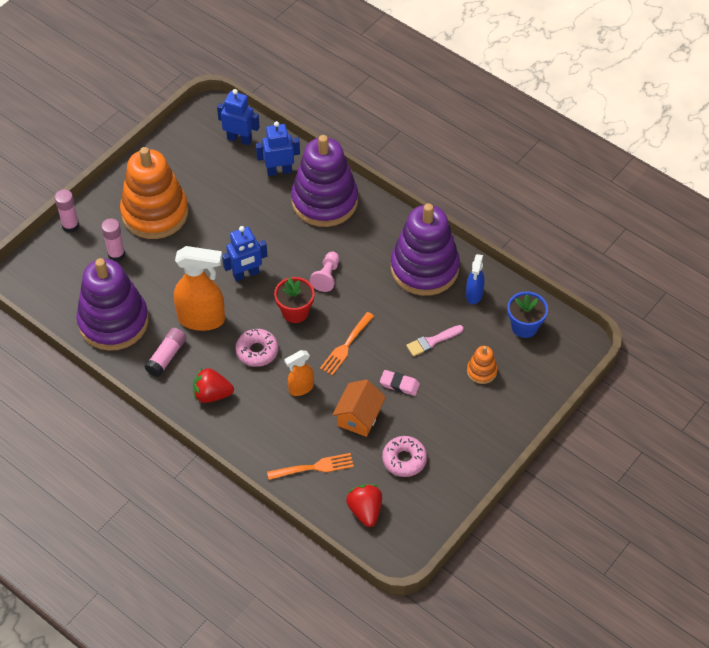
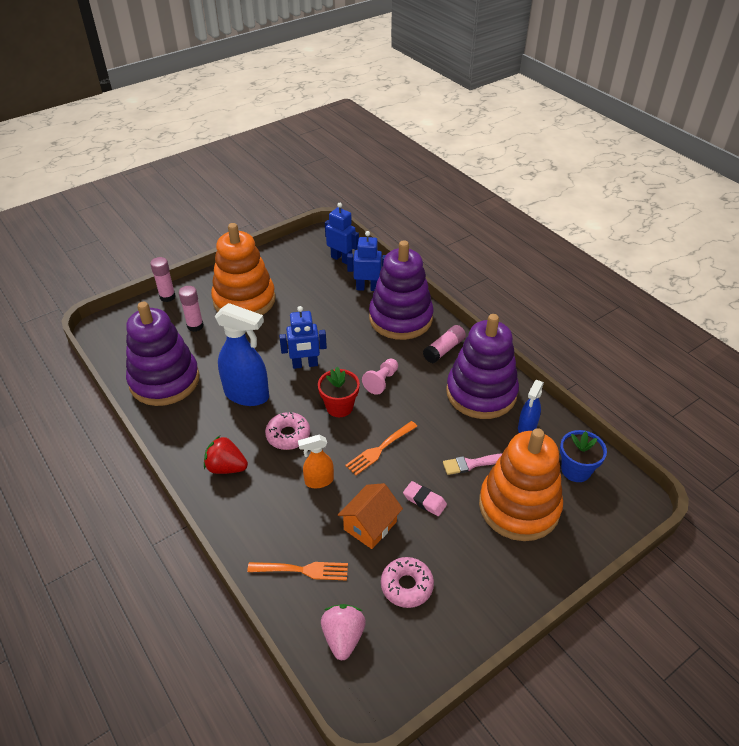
camera: 15 degrees right, 10 degrees down
pink glue stick [145,328,187,377] -> pink glue stick moved to [423,325,466,363]
orange spray bottle [174,246,225,331] -> blue spray bottle [215,303,269,406]
red strawberry [346,484,382,527] -> pink strawberry [321,604,366,661]
orange stacking toy [467,346,498,384] -> orange stacking toy [479,428,563,541], size x2.37

